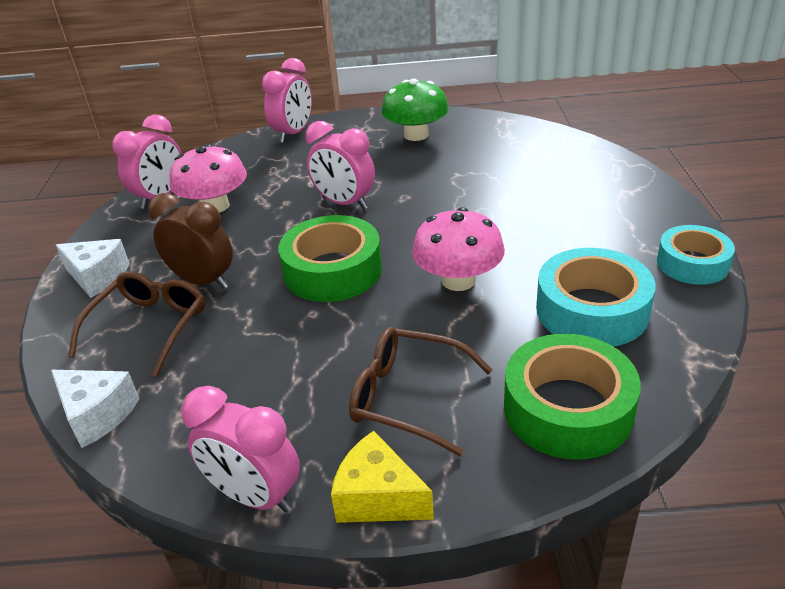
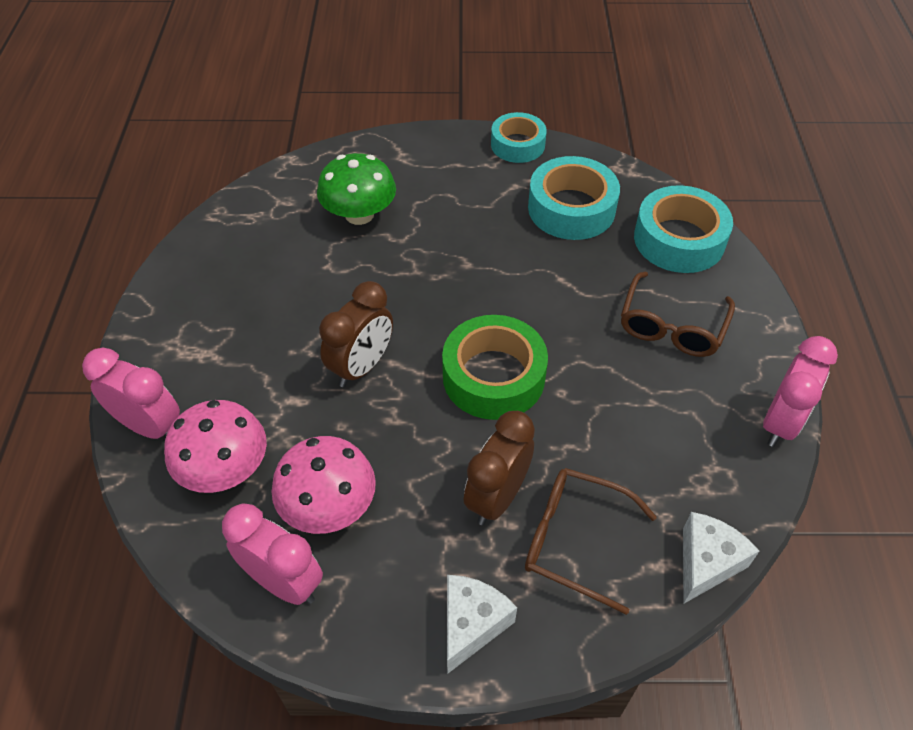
camera: 90 degrees left, 15 degrees up
pink clock [306,121,375,210] -> brown clock [319,281,393,387]
yellow cheese [331,431,434,523] -> none
green mushroom [381,79,449,141] -> green mushroom moved to [317,153,396,225]
pink mushroom [412,207,505,291] -> pink mushroom moved to [164,400,267,493]
green tape [504,334,641,460] -> turquoise tape [634,185,733,273]

